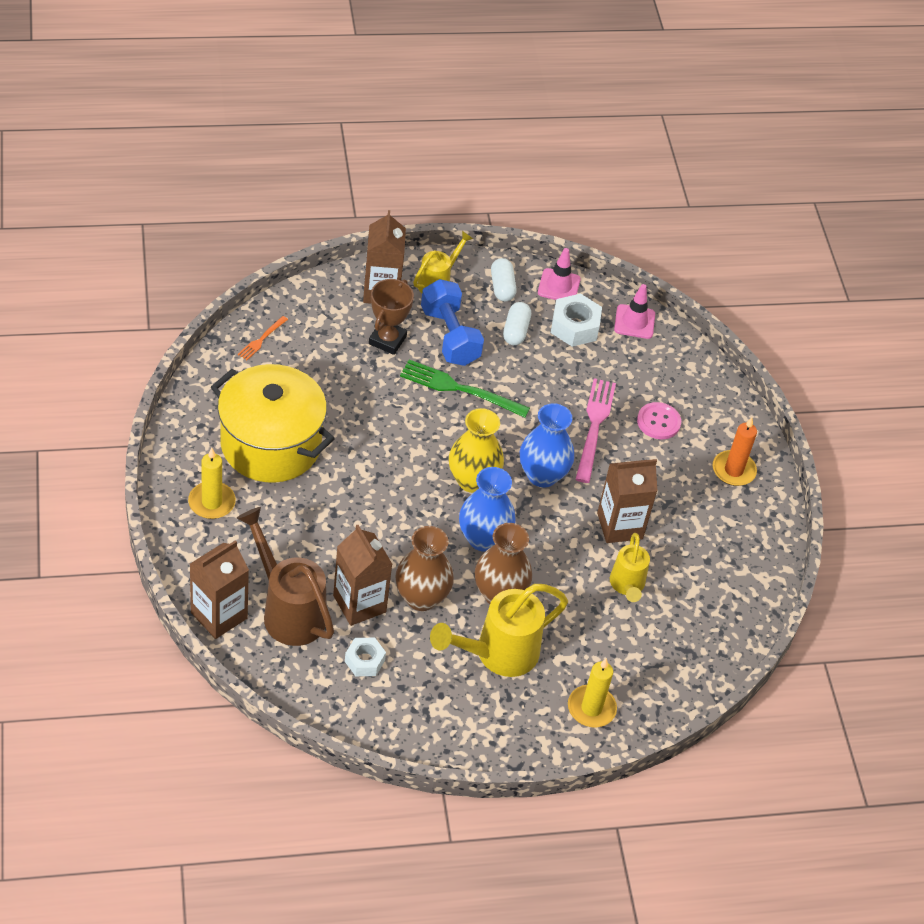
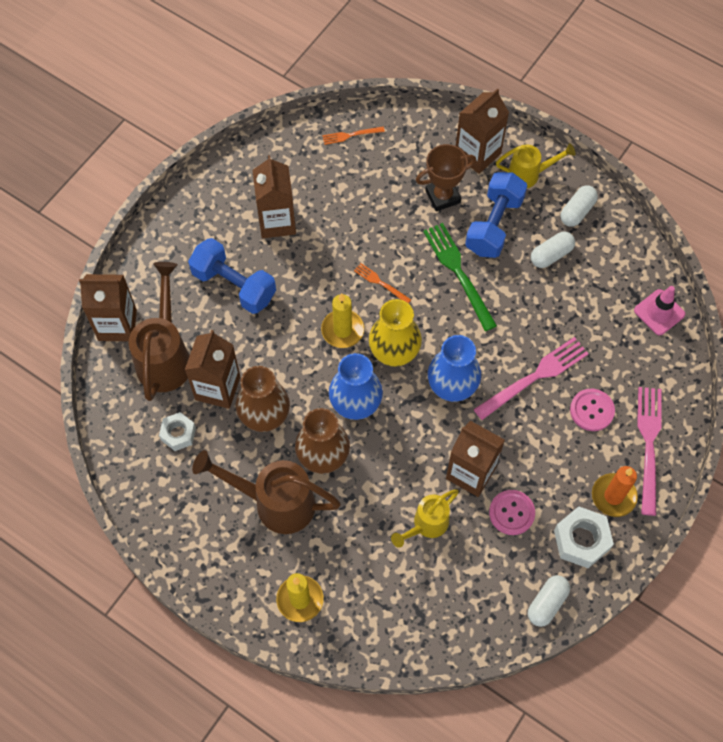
camera: 50 degrees right, 15 degrees up
yellow candle [188,448,236,519] -> yellow candle moved to [321,293,364,348]
yellow pot [211,364,335,483] -> brown carton [252,155,296,238]
yellow watering can [430,584,568,677] -> brown watering can [192,450,341,534]
pink traffic cone [538,248,581,300] -> none
white nut [551,293,602,347] -> white nut moved to [554,506,614,568]
none -> blue dumbbell [188,238,276,314]
none -> orange fork [354,263,411,303]
none -> pink button [489,490,535,535]
none -> white capsule [528,575,570,627]
none -> pink fork [637,387,662,516]

